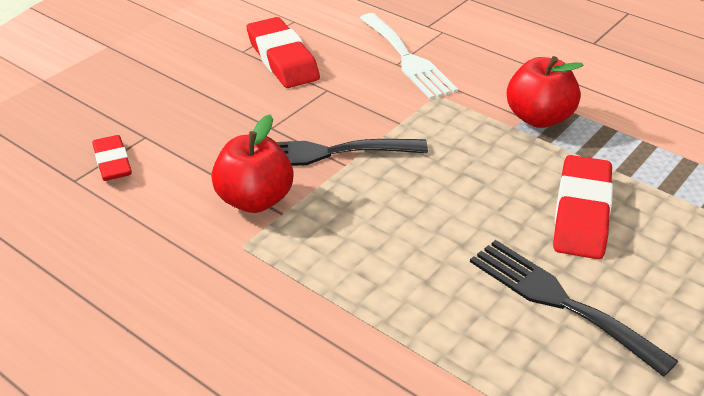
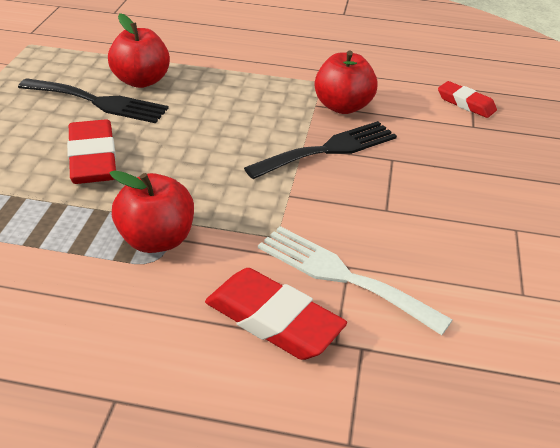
camera: 150 degrees right, 0 degrees up
red eraser [246,17,320,88] -> red eraser moved to [205,268,347,360]
none -> red apple [108,13,170,88]

